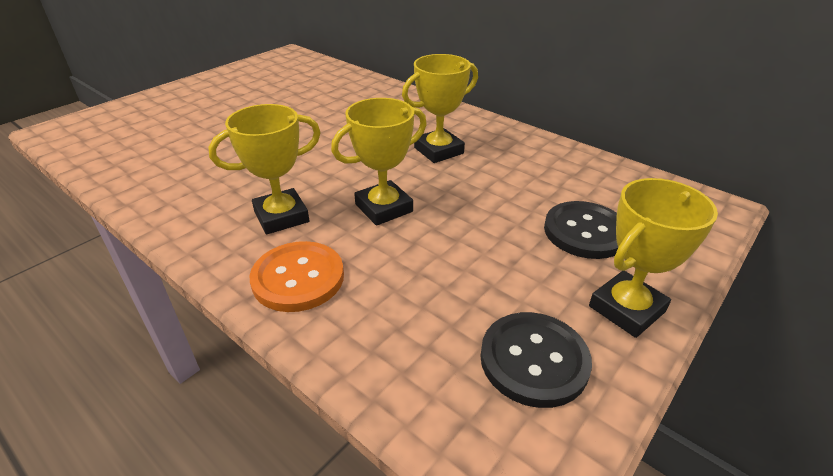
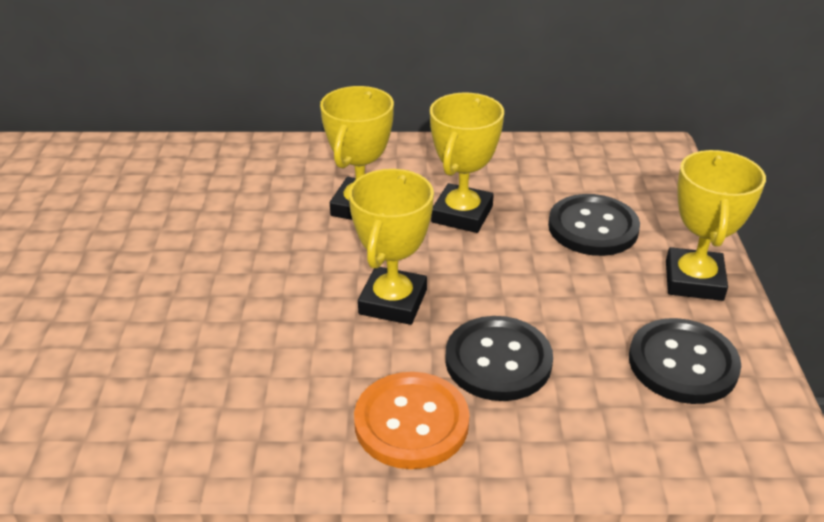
camera: 40 degrees left, 0 degrees up
yellow trophy [208,104,321,234] -> yellow trophy moved to [430,93,504,233]
none -> black button [445,316,553,401]

